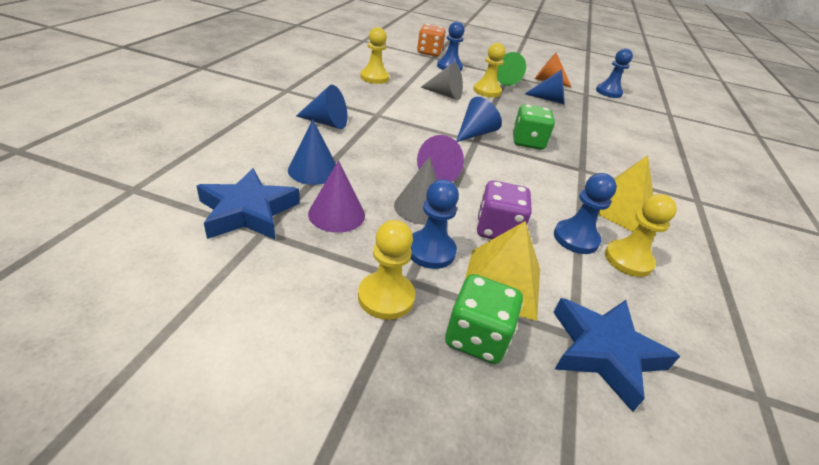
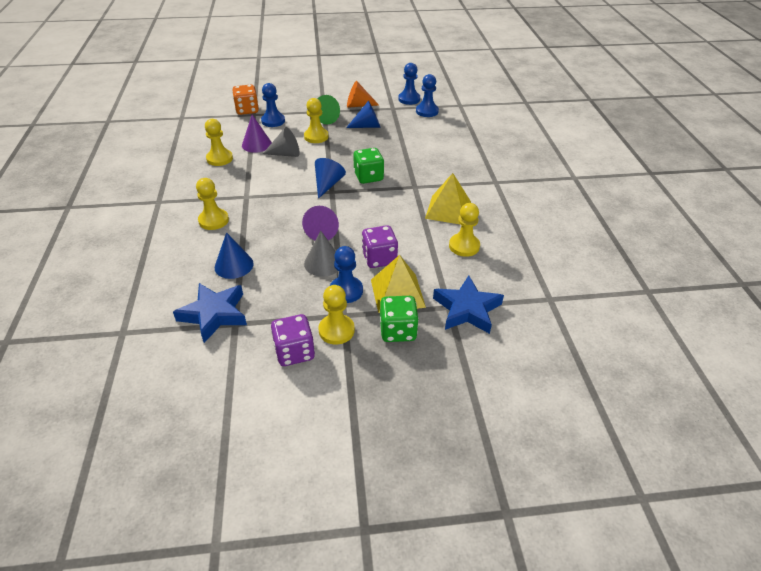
camera: 20 degrees left, 5 degrees up
blue cone [296,85,347,129] -> yellow pawn [196,178,229,230]
purple cone [308,160,365,233] -> purple cone moved to [242,115,272,153]
blue pawn [554,173,617,254] -> blue pawn moved to [416,74,439,117]
none -> purple dice [271,314,315,366]

